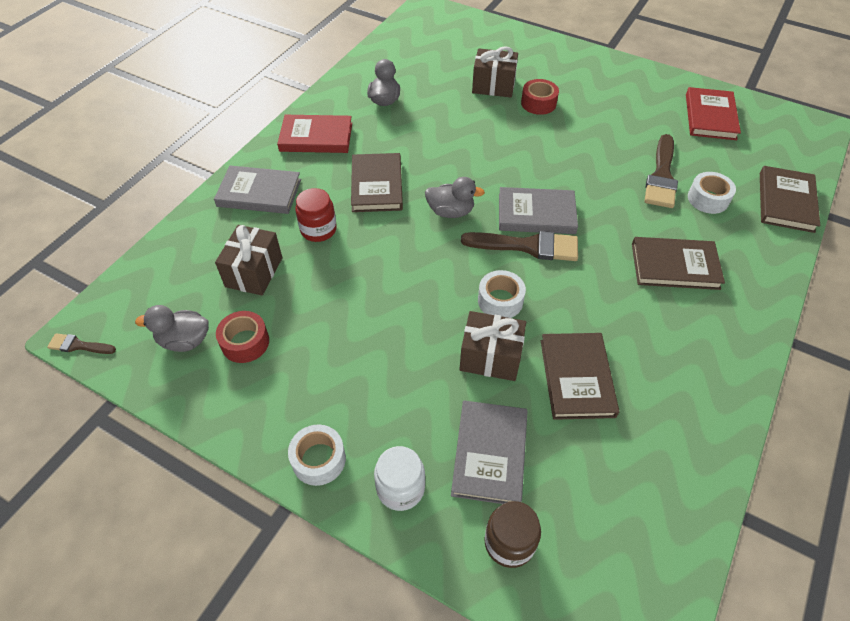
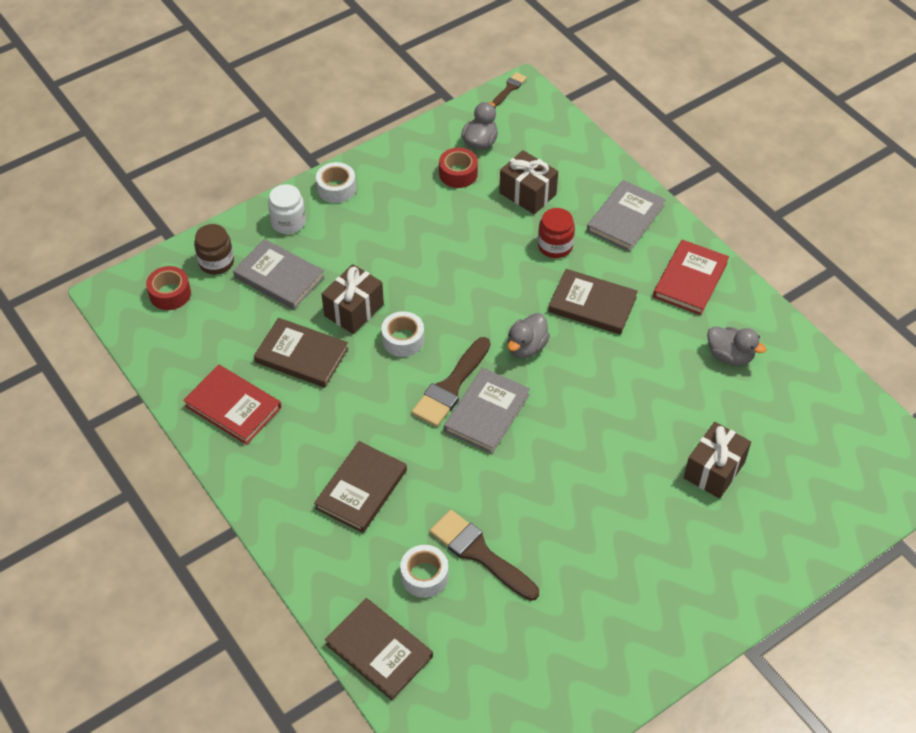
camera: 115 degrees right, 0 degrees up
red tape [521,79,559,115] -> red tape moved to [146,266,191,310]
red book [686,87,741,140] -> red book moved to [183,365,281,445]

